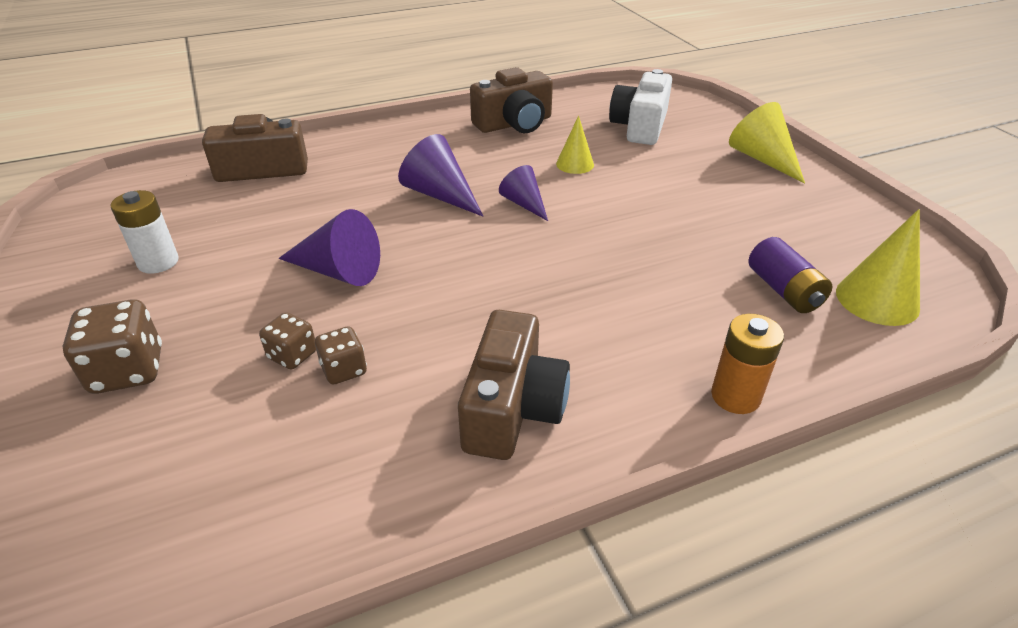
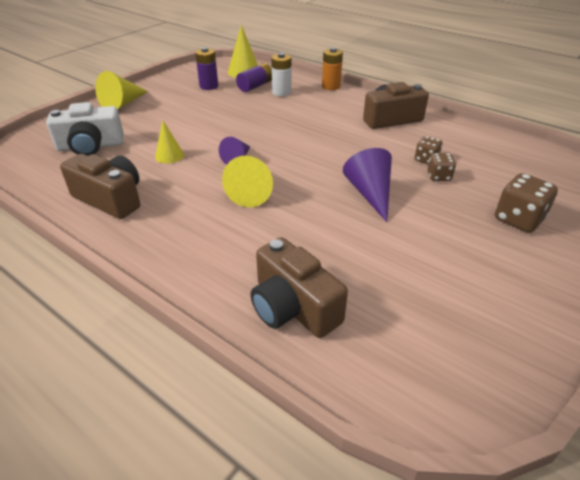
camera: 120 degrees left, 0 degrees up
white battery [111,190,179,274] -> white battery moved to [271,53,291,96]
purple cone [398,134,483,216] -> yellow cone [222,156,273,207]
none -> purple battery [195,47,218,90]

